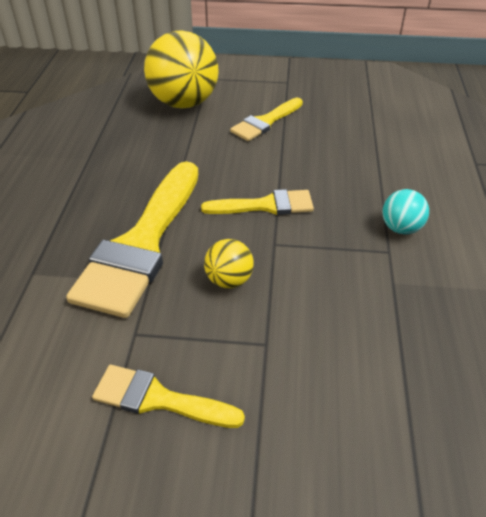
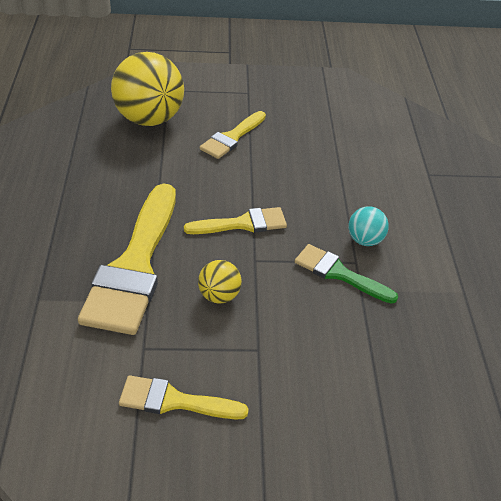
camera: 10 degrees left, 0 degrees up
none -> green brush [295,244,398,304]

